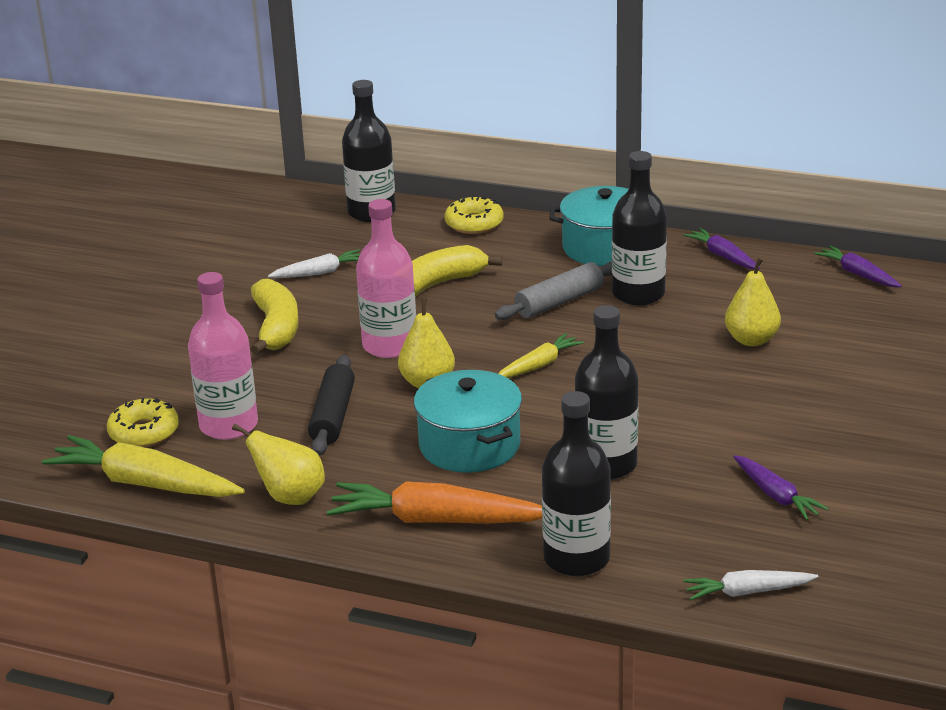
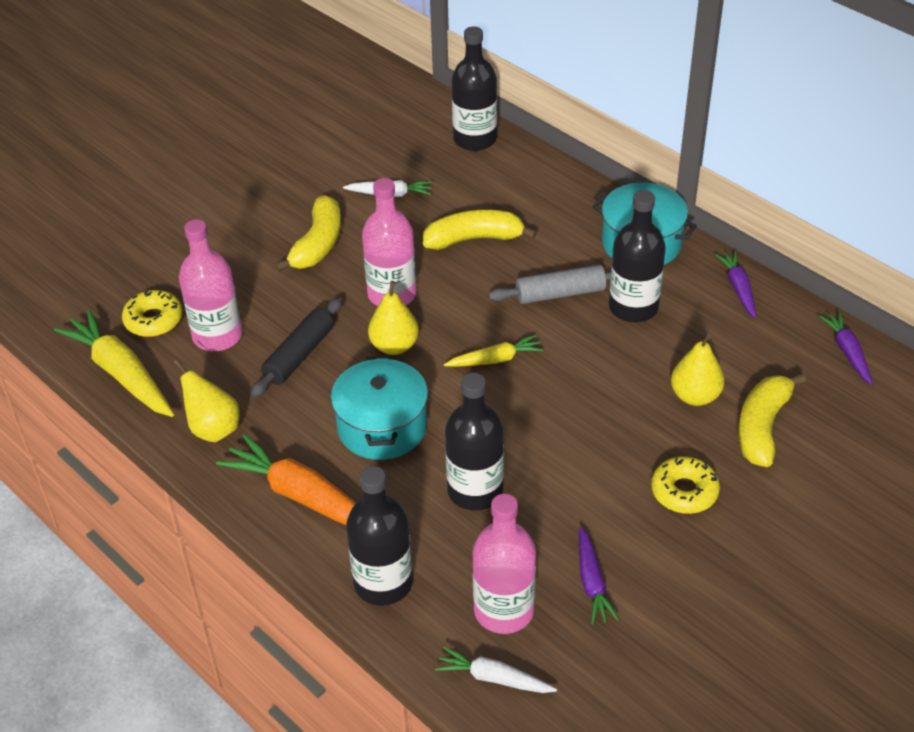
camera: 25 degrees right, 15 degrees up
yellow donut [444,196,504,234] -> yellow donut moved to [651,456,720,514]
none -> pink bottle [472,494,536,634]
none -> yellow banana [738,373,806,467]

